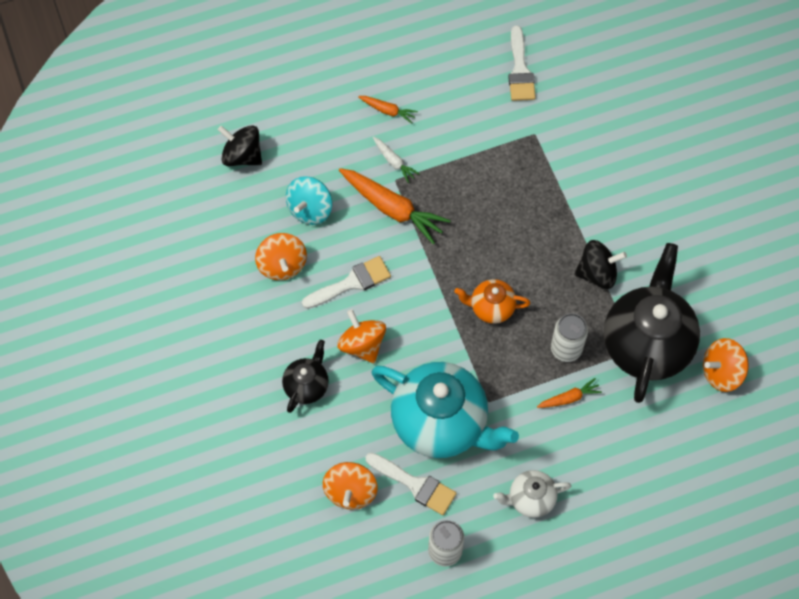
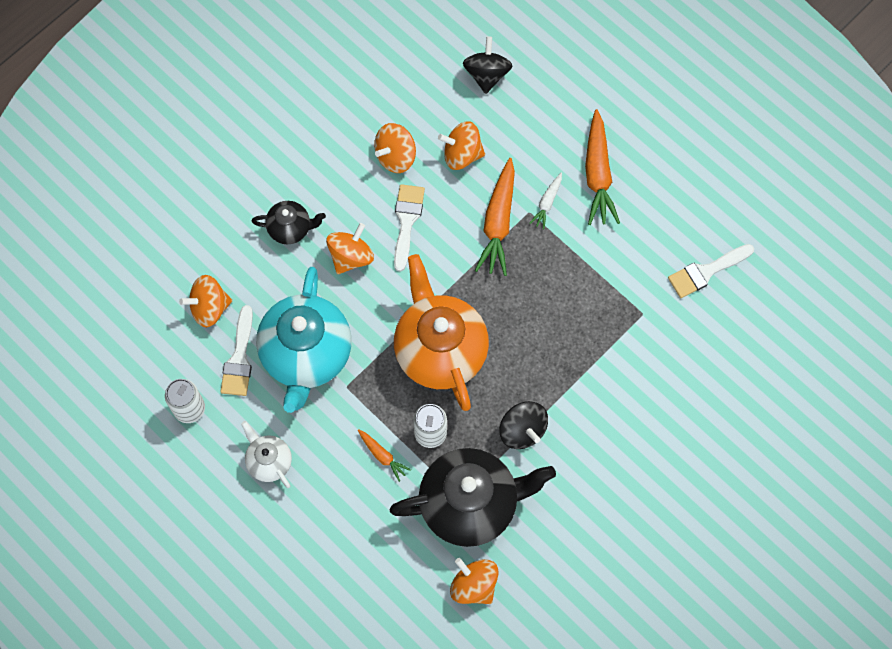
camera: 65 degrees right, 5 degrees up
turquoise spinning top [286,176,332,225] -> orange spinning top [438,121,485,170]
white brush [302,256,391,309] -> white brush turned 120 degrees counterclockwise [394,184,425,272]
orange carrot [358,96,418,124] -> orange carrot [585,109,620,225], size x1.97
orange teapot [454,279,531,324] -> orange teapot [394,254,489,411], size x2.06

